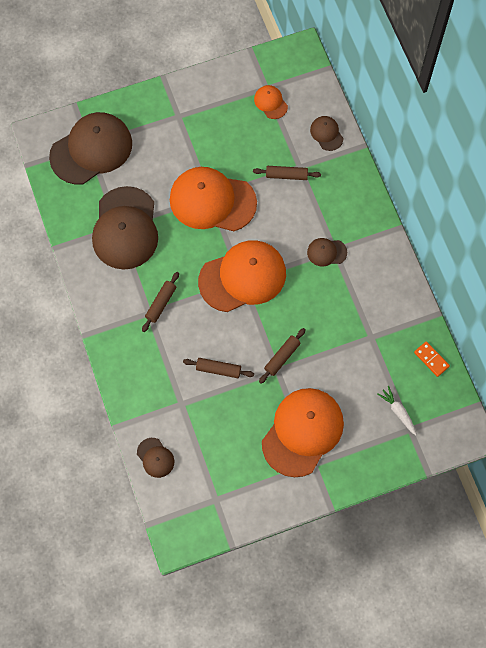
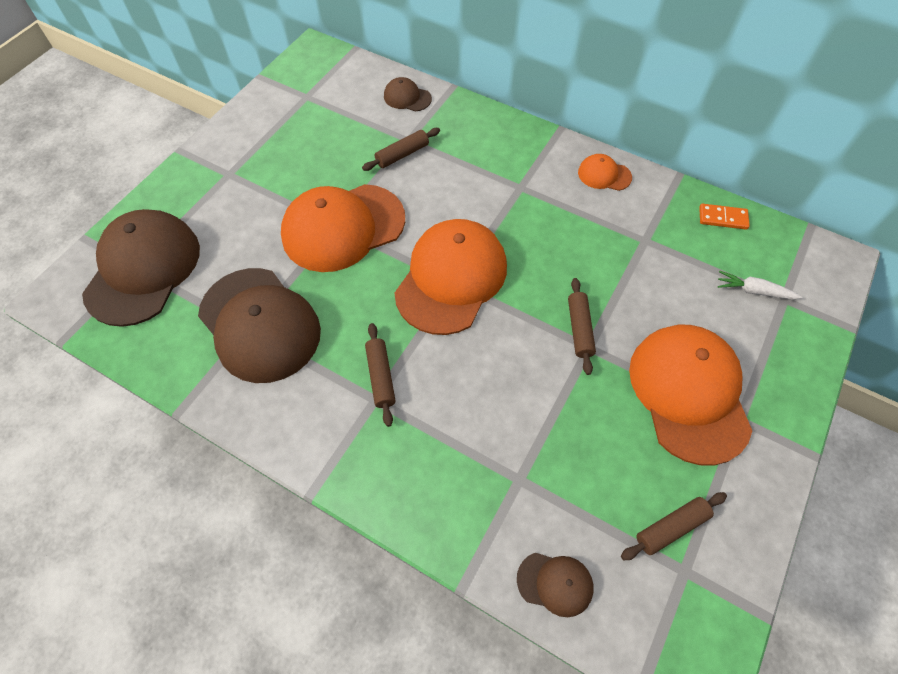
camera: 40 degrees left, 10 degrees down
brown rolling pin [183,358,254,378] -> brown rolling pin moved to [621,492,727,560]
orange cap [254,85,288,119] -> orange cap moved to [578,154,632,191]
brown cap [307,238,347,267] -> none

